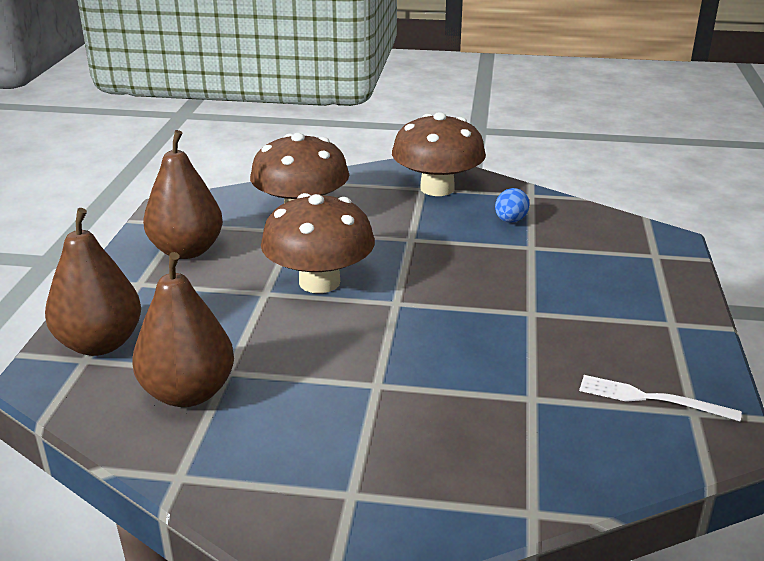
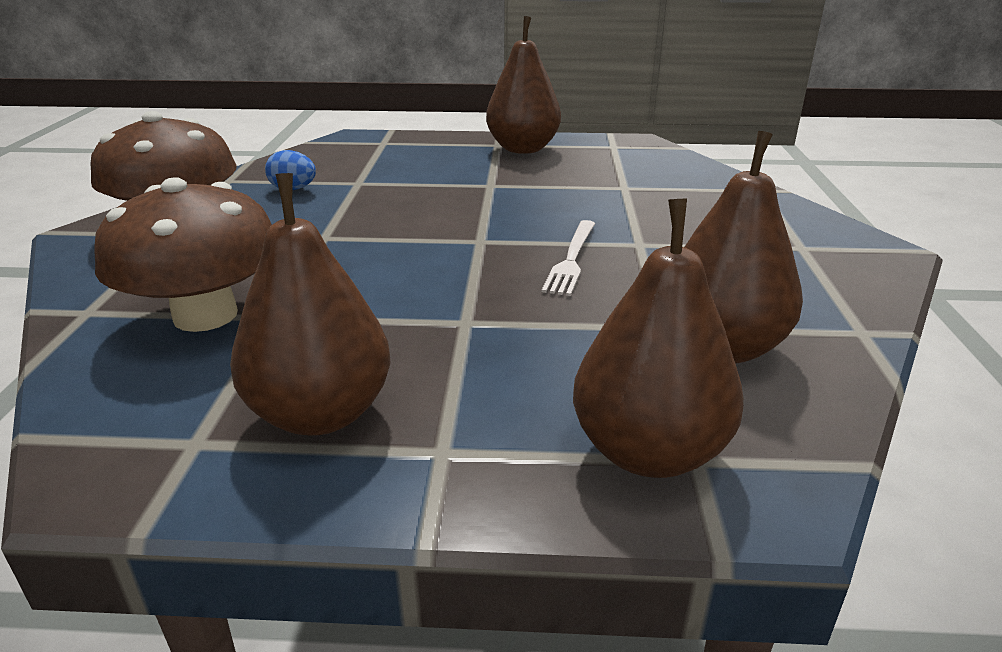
camera: 95 degrees left, 0 degrees up
brown mushroom [261,193,375,293] -> none
white fork [579,375,742,421] -> white fork moved to [542,220,595,296]
none -> brown pear [486,16,561,154]

